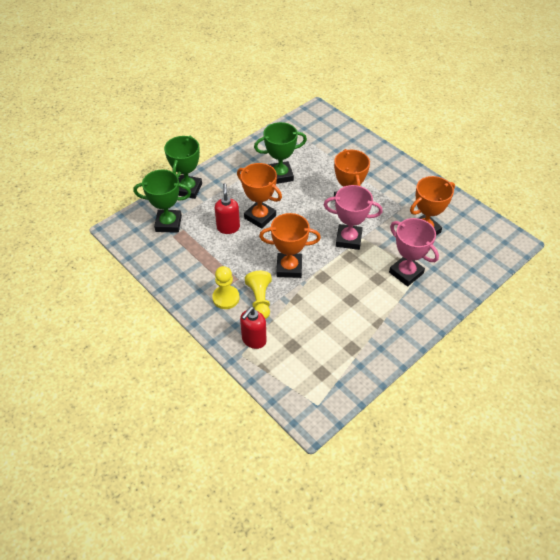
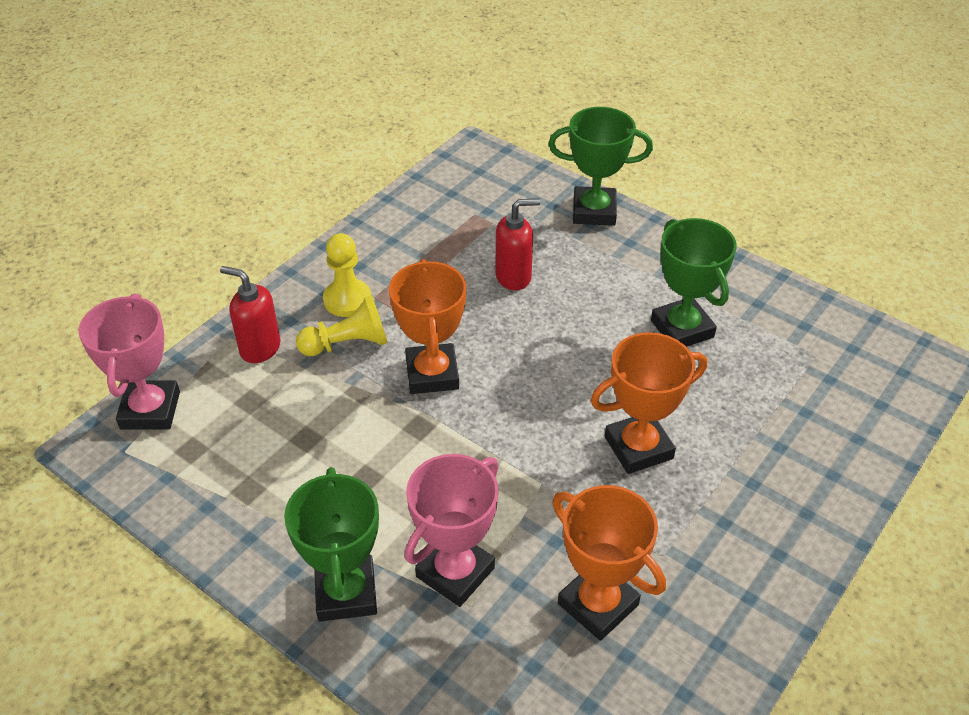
camera: 80 degrees right, 5 degrees down
green trophy [134,170,191,233] -> green trophy moved to [284,467,379,622]
orange trophy [237,163,282,229] -> none
pink trophy [324,185,383,250] -> pink trophy moved to [78,294,180,430]

